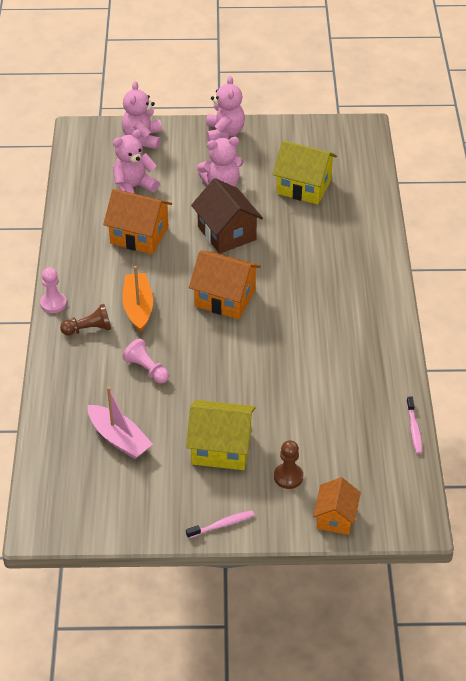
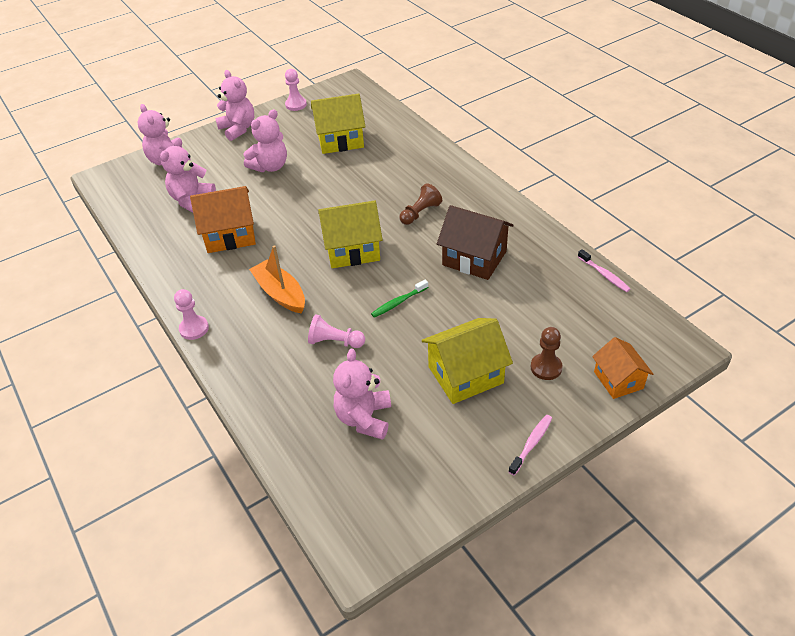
camera: 30 degrees left, 0 degrees up
brown pawn [60,304,111,335] -> brown pawn moved to [399,183,442,225]
pink boat [88,387,153,459] -> pink teddy bear [333,349,391,440]
orange house [189,251,261,319] -> yellow house [318,201,383,268]
brown house [191,178,263,254] -> brown house moved to [437,205,514,280]
none -> pink pawn [285,69,307,111]
none -> green toothbrush [371,280,428,318]

